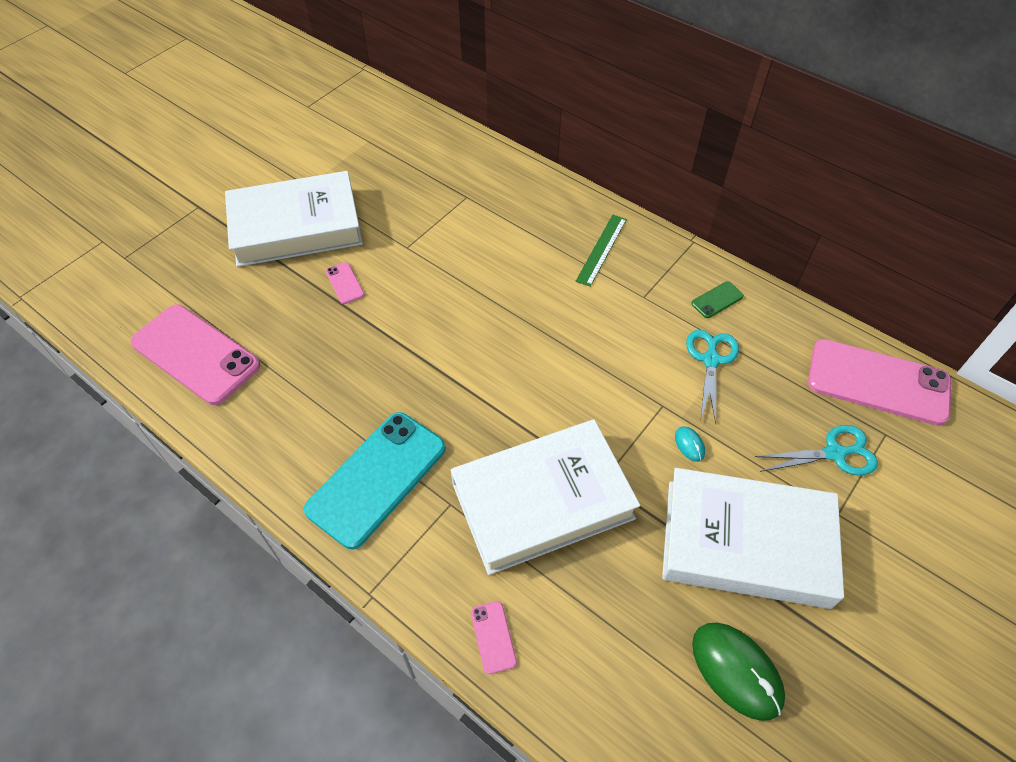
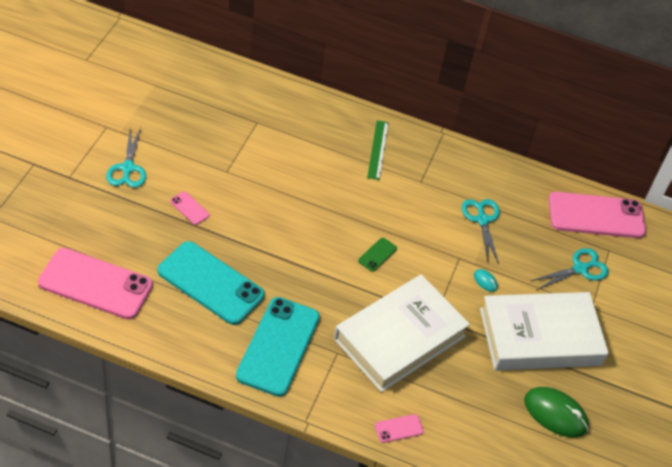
camera: 25 degrees left, 5 degrees down
white book [225,171,363,267] -> turquoise scissors [106,127,146,188]
pink phone [471,601,517,674] -> pink phone turned 75 degrees counterclockwise [375,414,424,443]
green phone [691,281,744,318] -> green phone moved to [358,238,397,272]
none -> turquoise phone [157,241,265,325]

